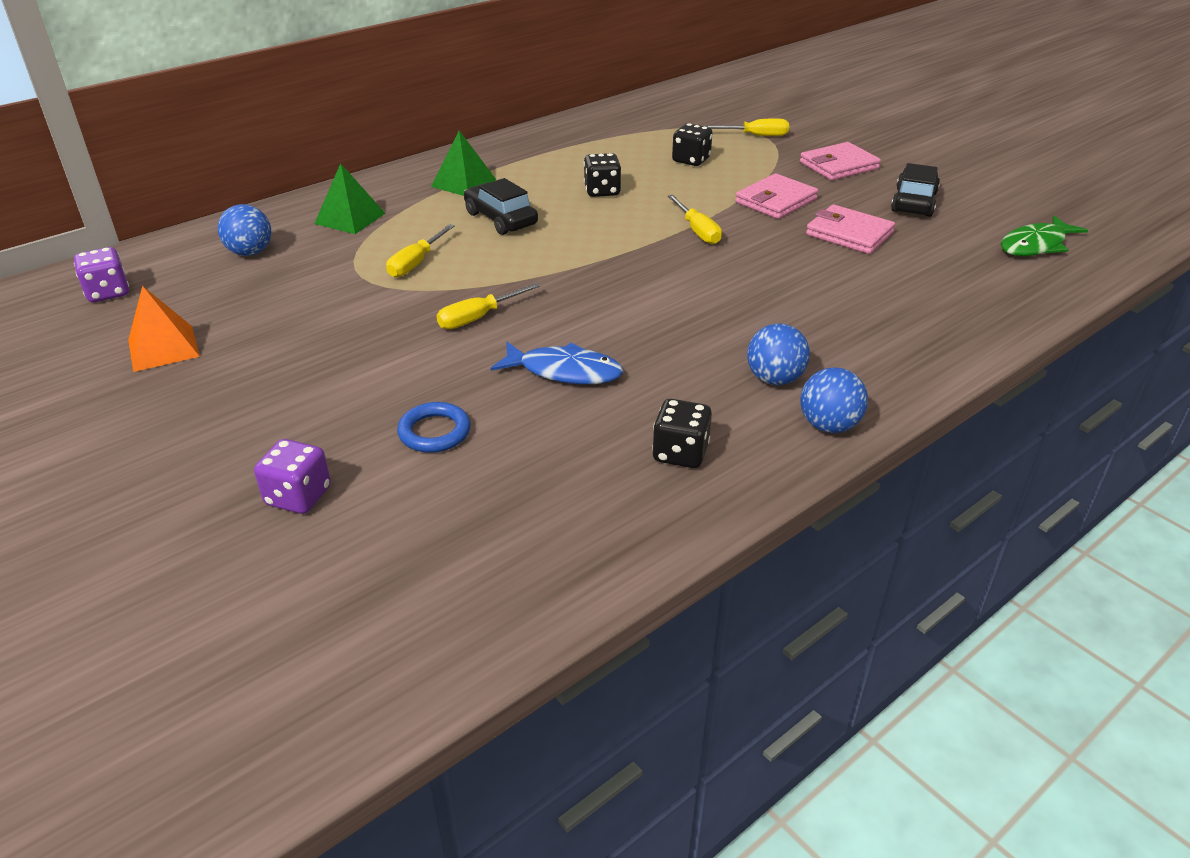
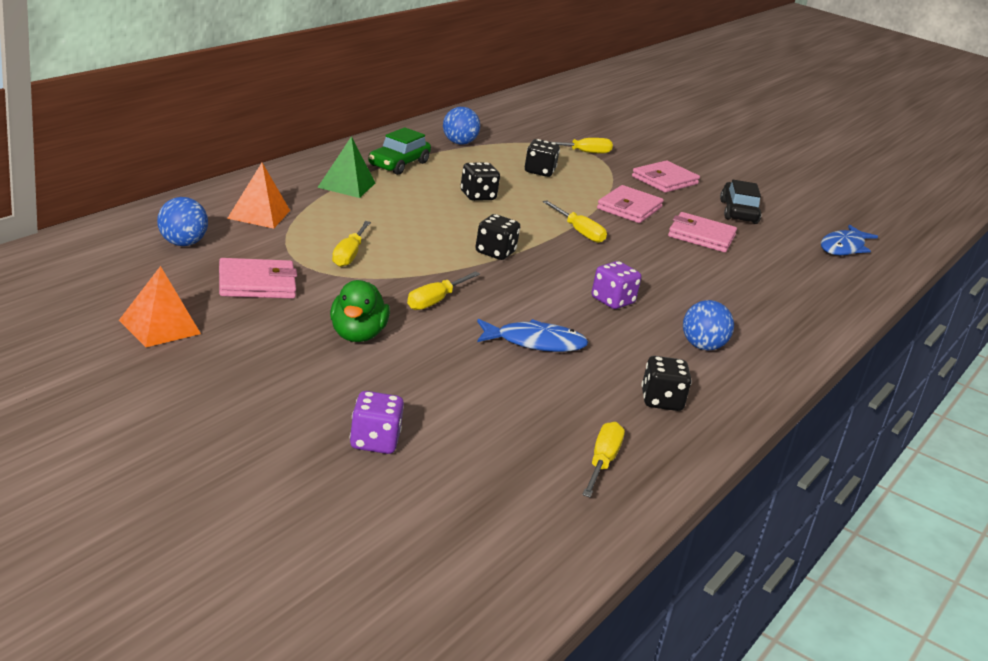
camera: 20 degrees left, 10 degrees down
purple dice [74,247,129,302] -> purple dice moved to [592,261,642,309]
green pyramid [314,163,386,234] -> orange pyramid [227,163,290,229]
blue ring [397,402,471,453] -> none
black car [464,178,538,235] -> none
blue ball [800,367,868,433] -> blue ball moved to [443,107,480,145]
green fish [1001,215,1088,256] -> blue fish [821,225,878,256]
none -> pink wallet [219,258,297,299]
none -> green duck [330,280,390,342]
none -> green car [368,127,431,175]
none -> black dice [476,214,520,260]
none -> yellow screwdriver [582,422,625,497]

